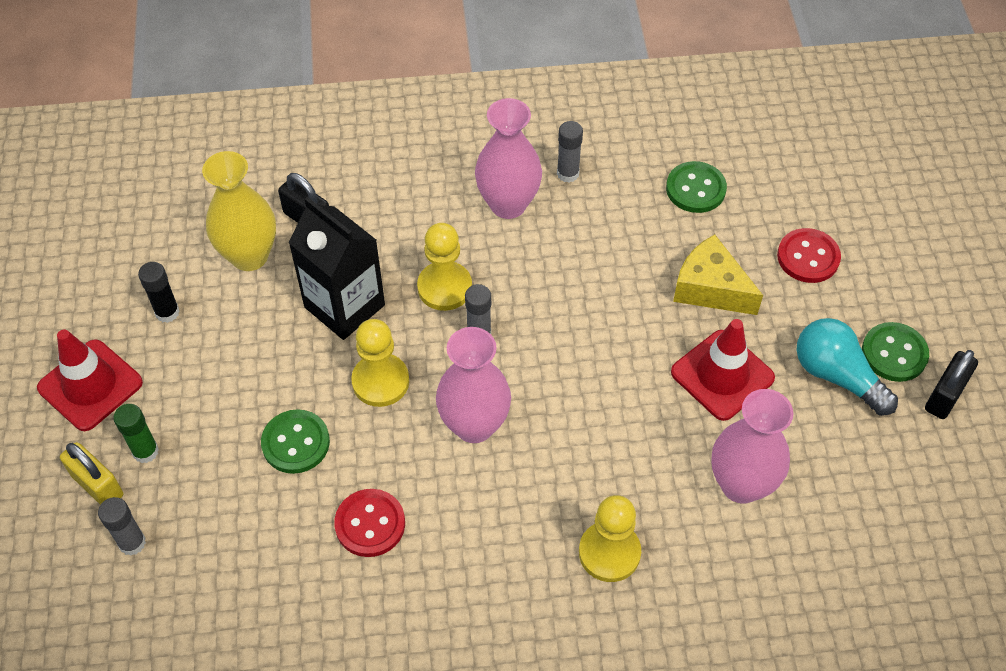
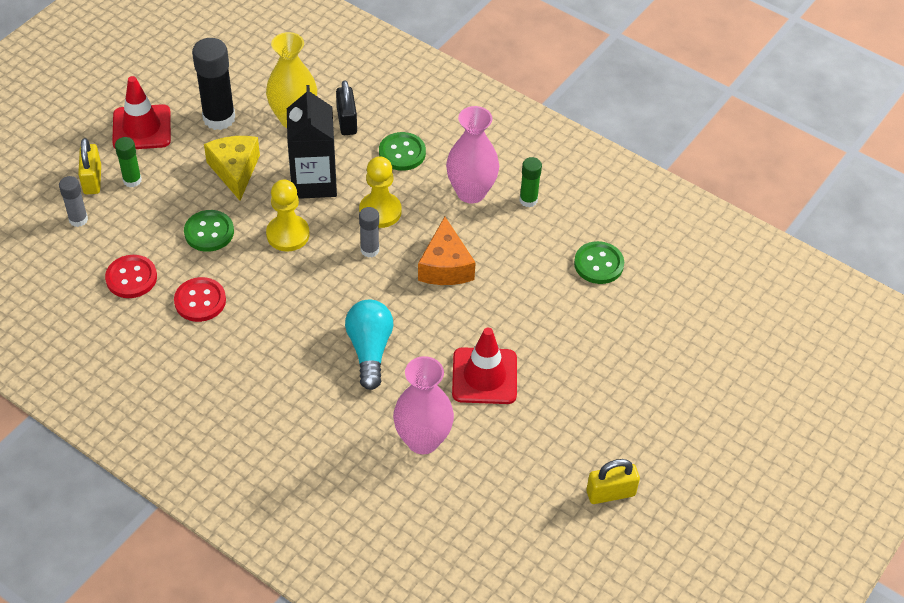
camera: 40 degrees right, 5 degrees down
black glue stick [138,262,180,323] -> black glue stick [192,38,235,130], size x1.81
pink vase [436,327,511,443] -> none
grey glue stick [557,121,583,183] -> green glue stick [519,157,542,207]
yellow pawn [579,495,641,582] -> none
yellow cheese [673,235,763,315] -> yellow cheese moved to [204,136,260,201]
red button [777,228,841,283] -> red button moved to [105,255,157,298]
turquoise light bulb [796,318,898,416] -> turquoise light bulb moved to [345,300,393,390]
green button [862,322,929,382] -> green button moved to [379,132,426,171]
black padlock [925,350,978,419] -> yellow padlock [586,459,640,504]
none -> orange cheese [418,217,476,285]

